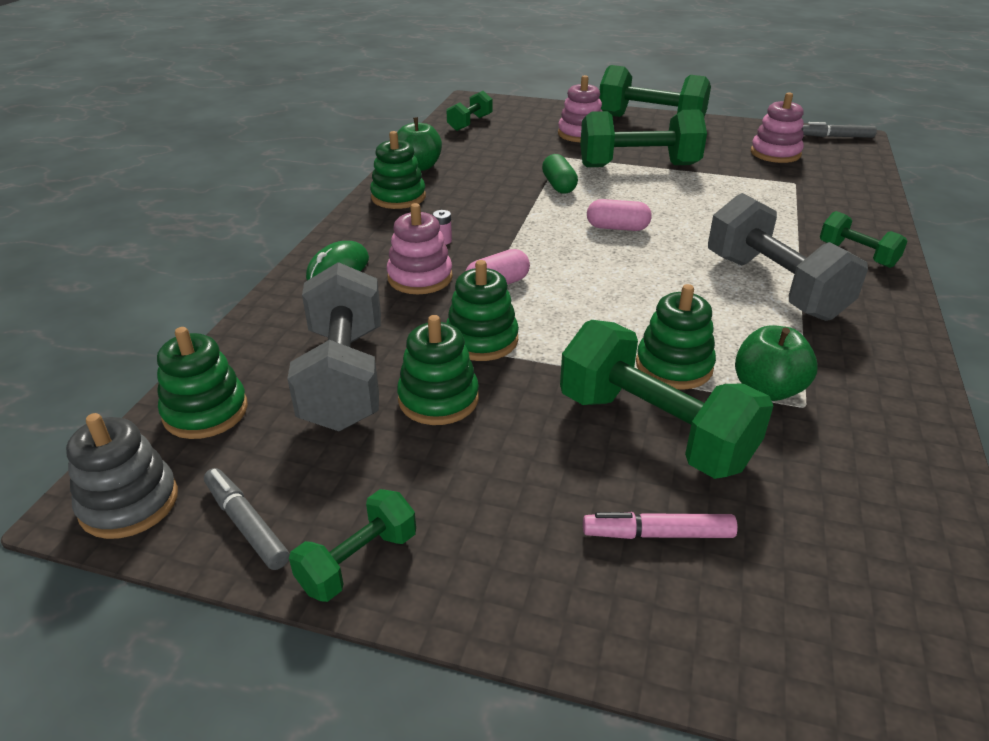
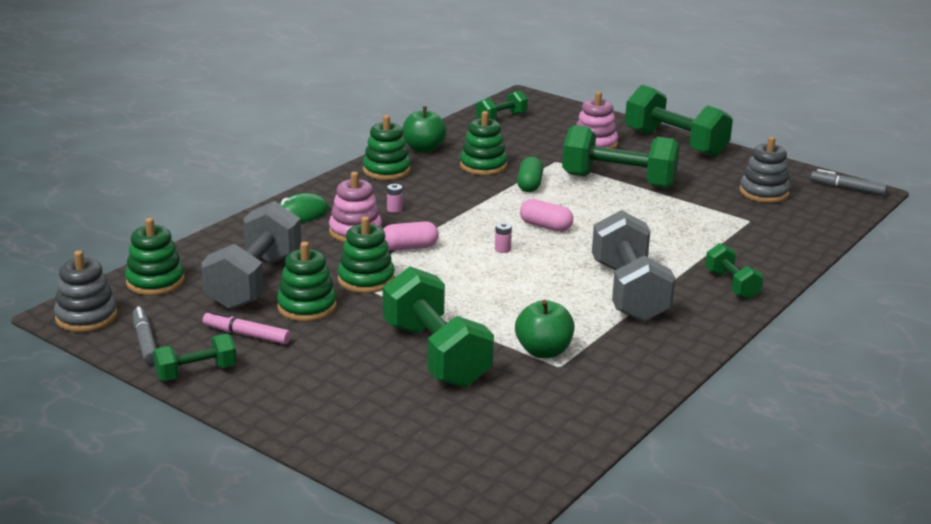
camera: 20 degrees right, 10 degrees down
pink marker [583,512,738,539] -> pink marker moved to [203,310,291,344]
green stacking toy [636,284,716,390] -> green stacking toy moved to [460,111,507,175]
pink stacking toy [751,92,804,163] -> grey stacking toy [740,137,790,203]
none -> pink battery [495,222,512,253]

